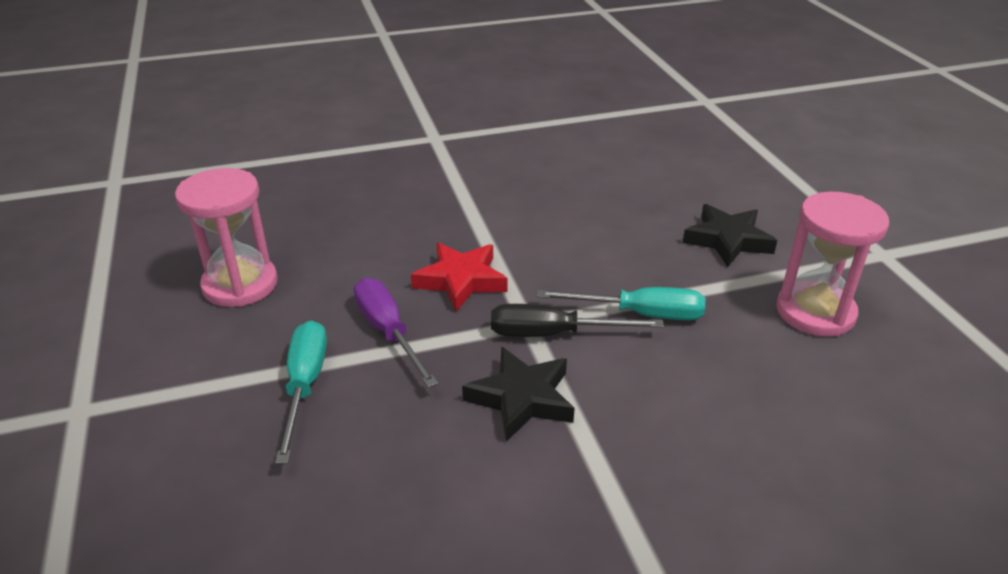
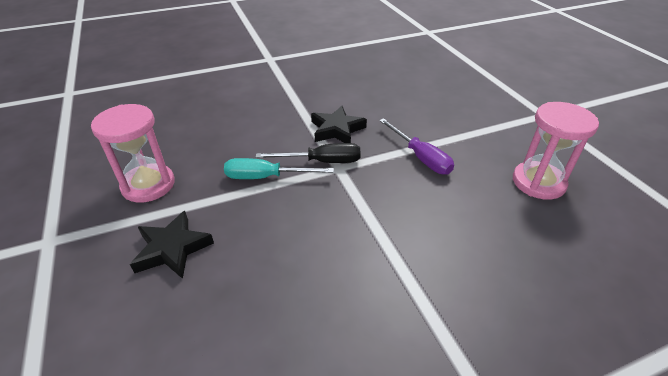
camera: 175 degrees right, 5 degrees up
turquoise screwdriver [275,321,327,464] -> none
red star [411,243,508,311] -> none

